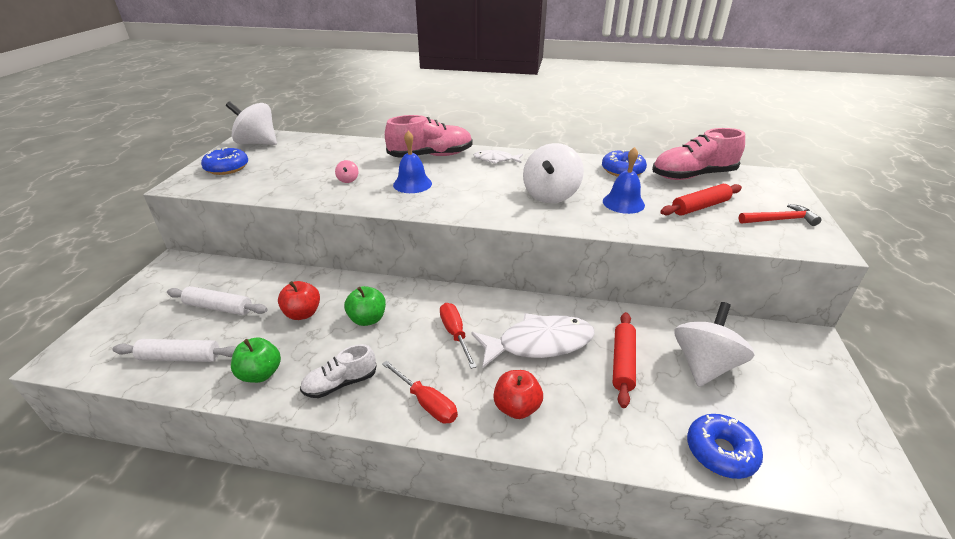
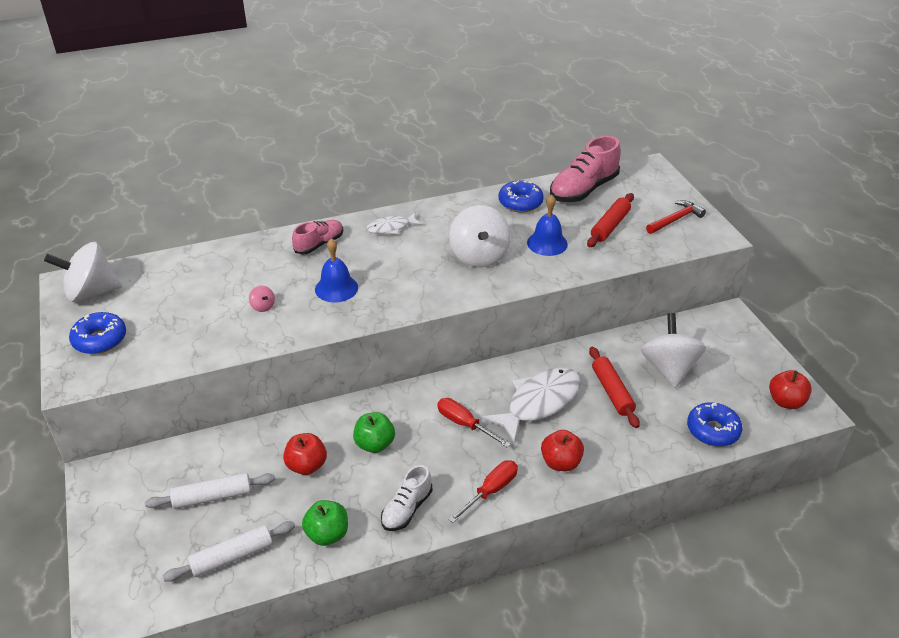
camera: 30 degrees left, 5 degrees up
red screwdriver [382,360,458,424] -> red screwdriver turned 60 degrees counterclockwise [448,460,518,523]
pink shoe [385,115,473,158] -> pink shoe [292,220,343,254], size x0.60
none -> red apple [769,370,812,409]

